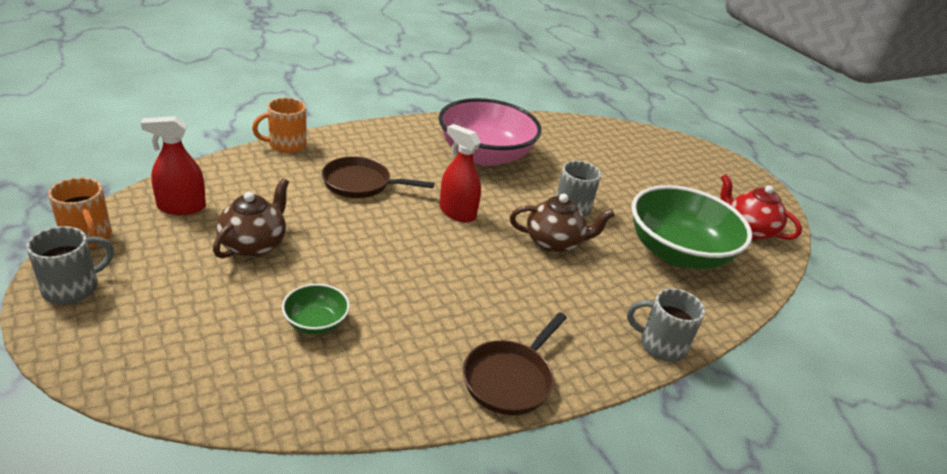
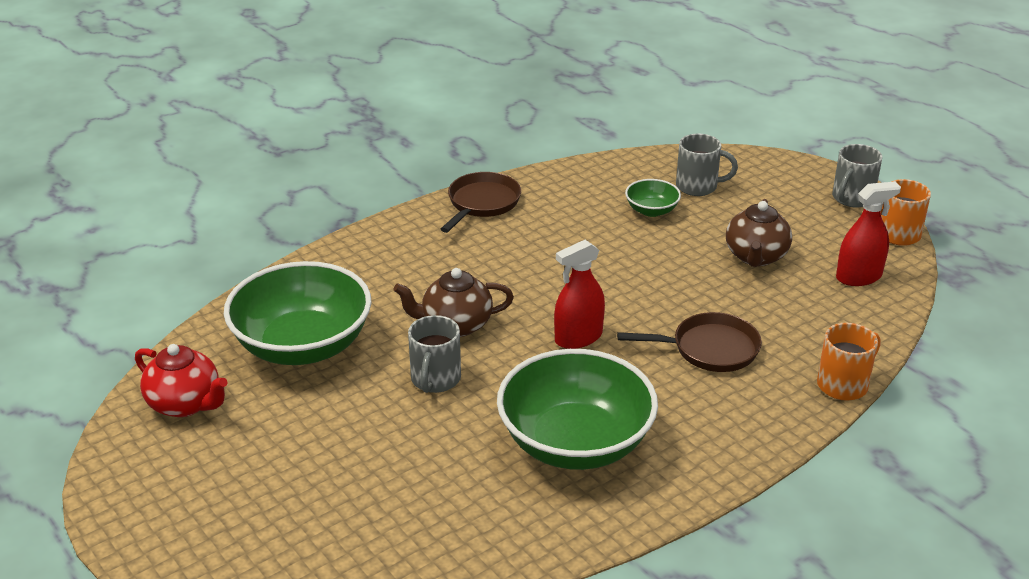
camera: 175 degrees right, 0 degrees up
pink bowl [439,98,542,166] -> green bowl [497,349,658,470]
red spray bottle [439,124,481,222] -> red spray bottle turned 120 degrees clockwise [554,240,605,349]
grey mug [627,288,705,362] -> grey mug moved to [676,134,738,196]

